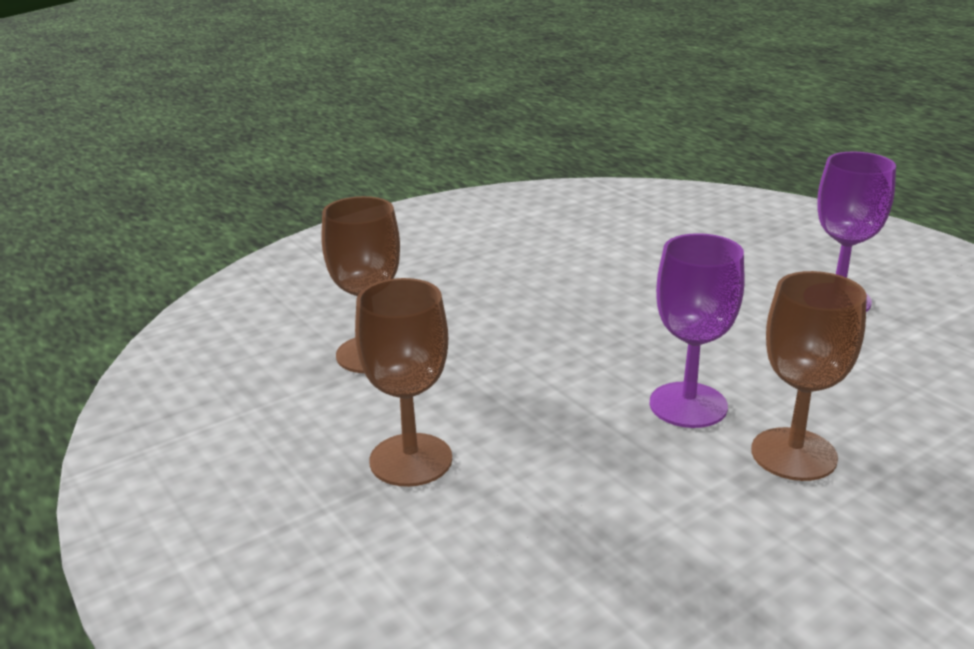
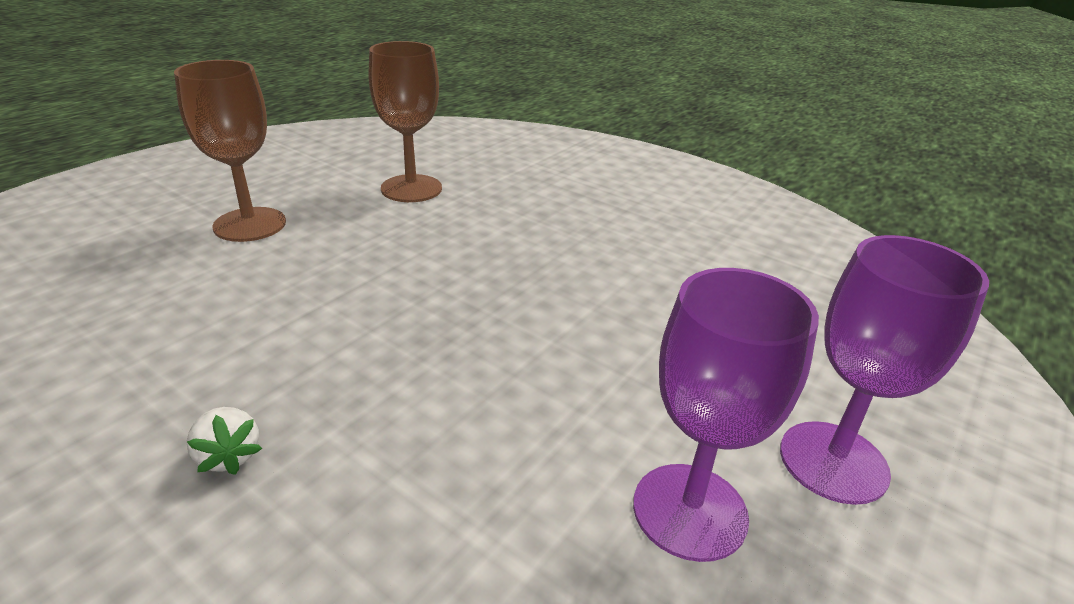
camera: 70 degrees right, 5 degrees up
purple goblet [649,233,744,428] -> purple goblet moved to [780,235,989,505]
brown goblet [751,271,867,481] -> white strawberry [186,407,262,475]

